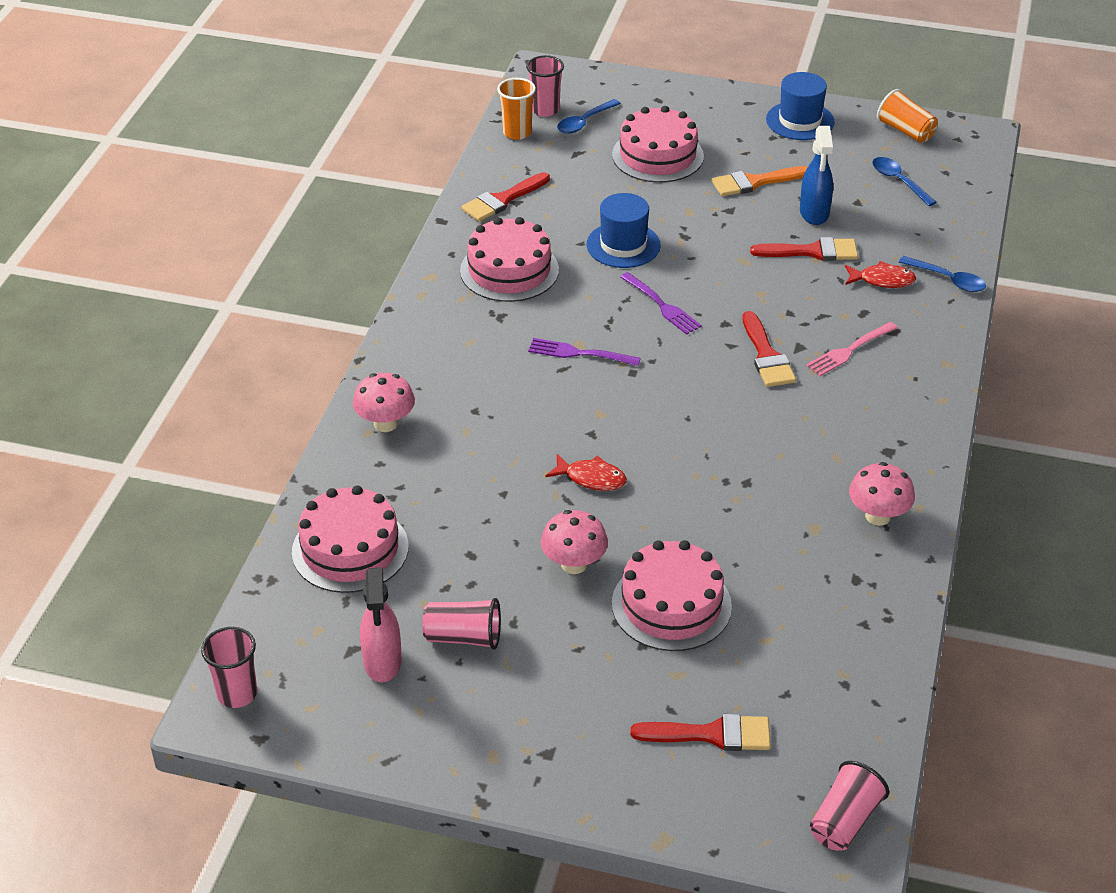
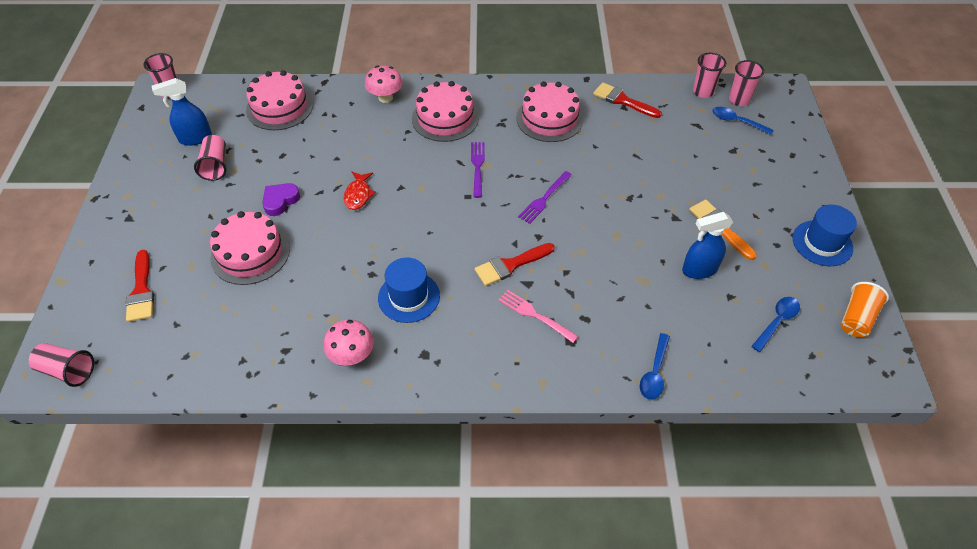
camera: 75 degrees right, 10 degrees up
pink spray bottle [360,567,402,682] -> blue spray bottle [152,78,212,146]
orange cup [497,78,536,140] -> pink cup [693,53,726,98]
pink mushroom [541,510,608,574] -> purple heart [262,183,300,216]
blue hat [586,193,661,268] -> blue hat moved to [378,258,440,323]
pink cake [612,106,704,183] -> pink cake moved to [412,81,479,142]
red brush [750,237,858,261] -> none
red fish [845,261,916,288] -> none

